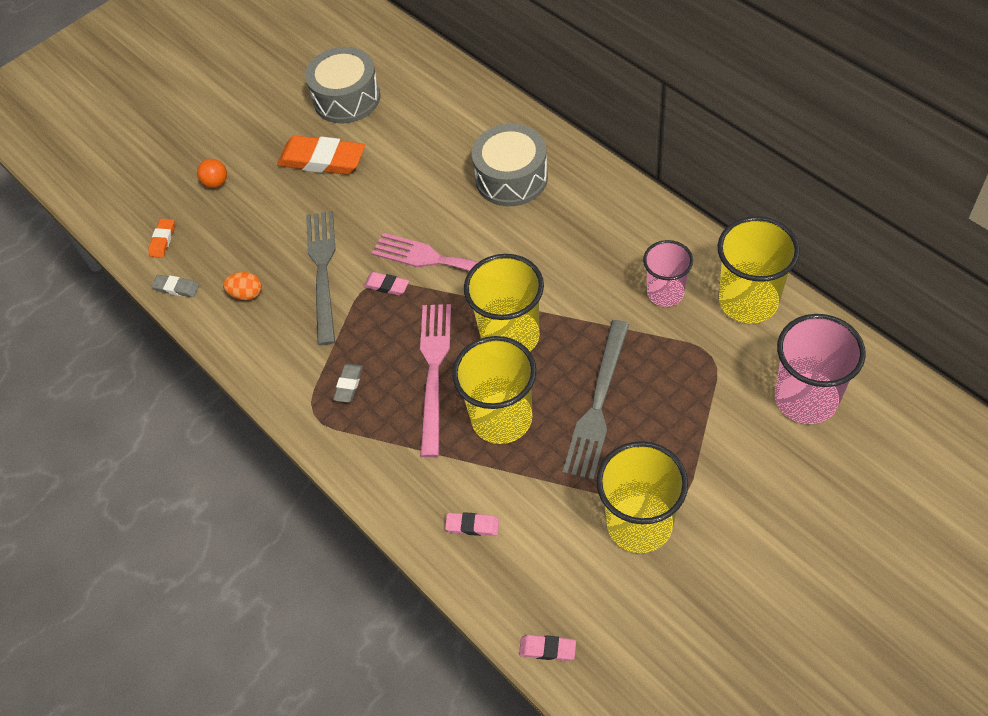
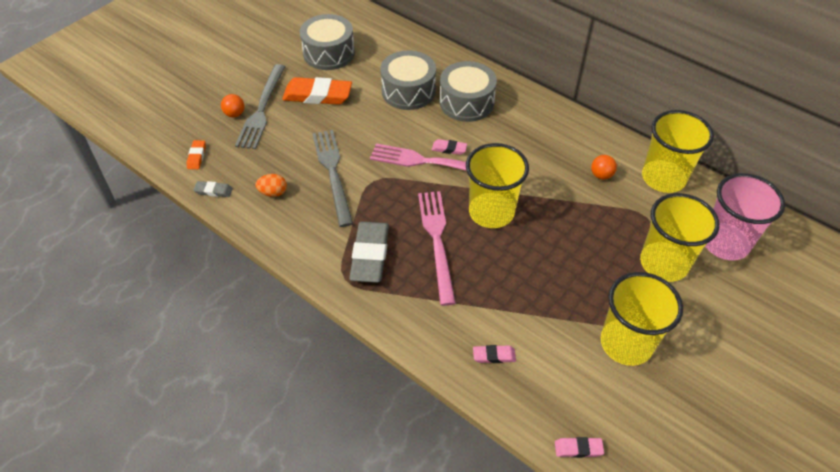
camera: 15 degrees left, 5 degrees down
grey eraser [333,363,363,403] -> grey eraser [349,222,389,283], size x2.11
pink eraser [363,272,409,295] -> pink eraser moved to [432,139,467,155]
yellow cup [452,336,537,444] -> yellow cup moved to [640,193,720,282]
grey fork [563,320,629,480] -> grey fork moved to [235,64,286,149]
pink cup [643,240,693,307] -> orange ball [591,155,617,180]
none -> grey drum [380,50,436,110]

